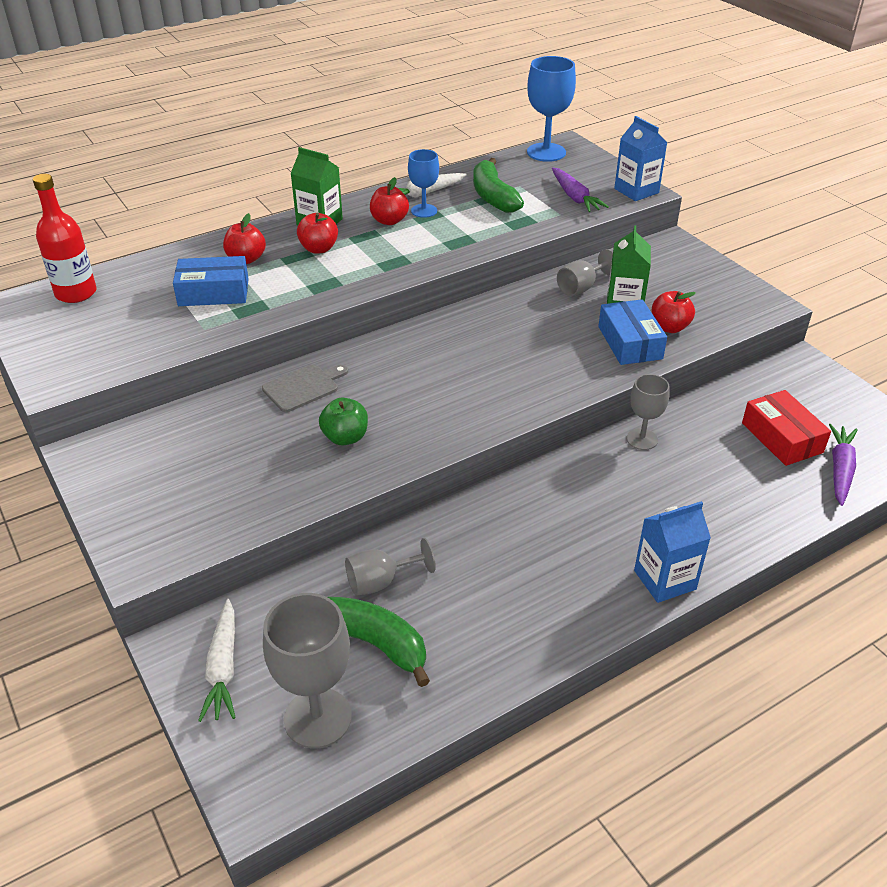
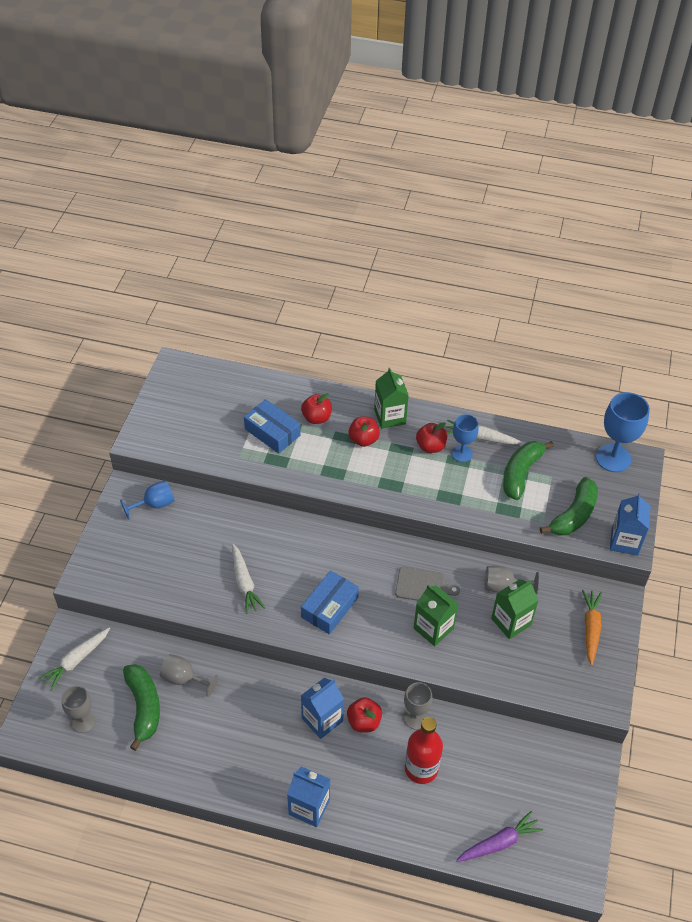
camera: 45 degrees right, 10 degrees up
red bottle [33,174,97,303] -> red bottle moved to [405,717,443,784]
grey cutting board [262,364,348,412] -> grey cutting board moved to [395,567,460,601]
grey goblet [263,593,352,749] -> grey goblet [61,686,96,733], size x0.61
green apple [319,398,368,445] -> white carrot [232,544,265,614]
purple carrot [552,168,609,212] -> green banana [540,477,598,535]
blue box [598,299,667,365] -> blue box moved to [301,570,359,635]
red apple [652,291,695,333] -> red apple moved to [347,697,382,732]
red box [742,390,831,466] -> none
none -> blue goblet [120,480,175,520]
none -> blue carton [301,678,344,739]
none -> green carton [414,585,458,646]
none -> orange carrot [582,590,602,666]

